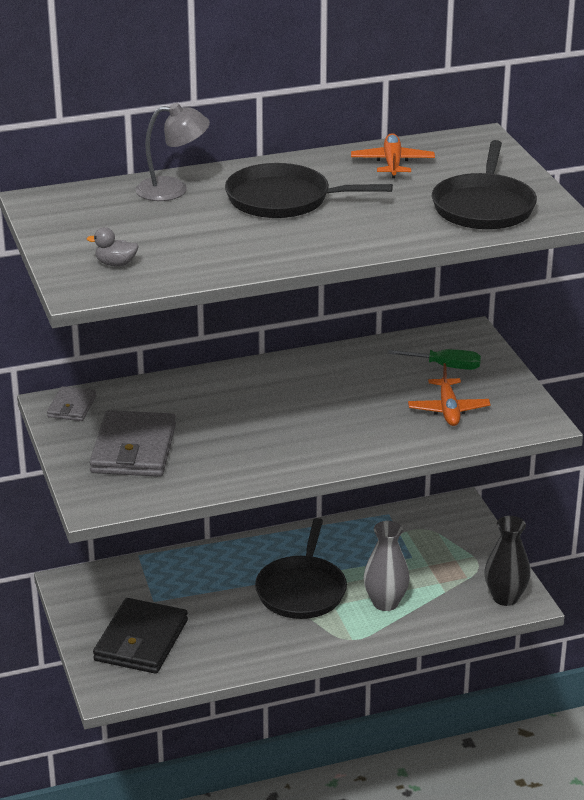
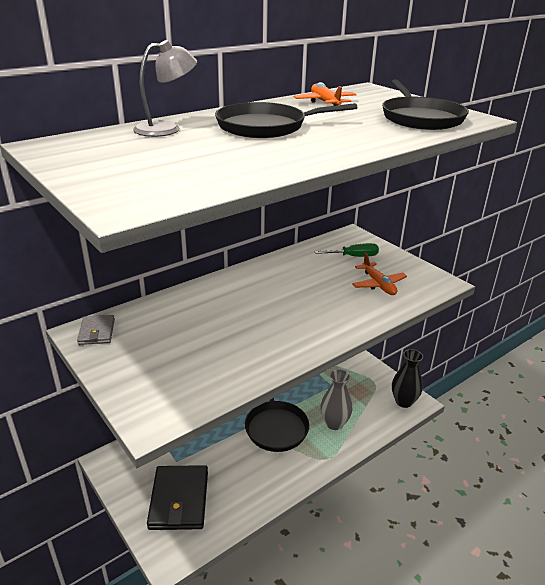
camera: 20 degrees left, 0 degrees up
grey duck [87,227,139,266] -> none
grey wallet [90,410,176,477] -> none

